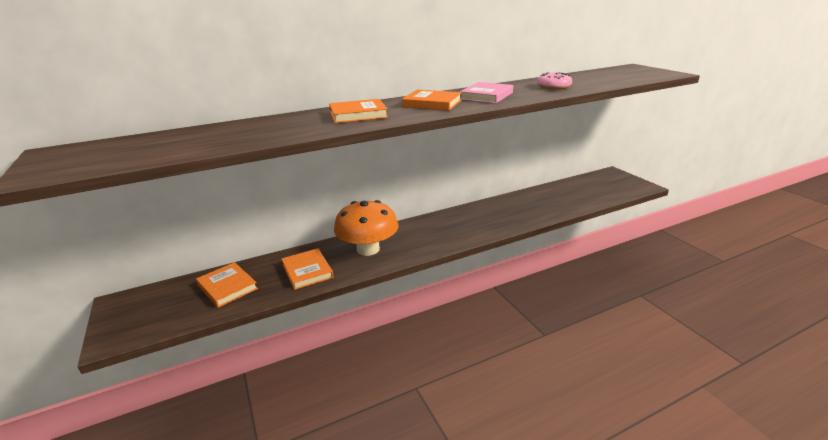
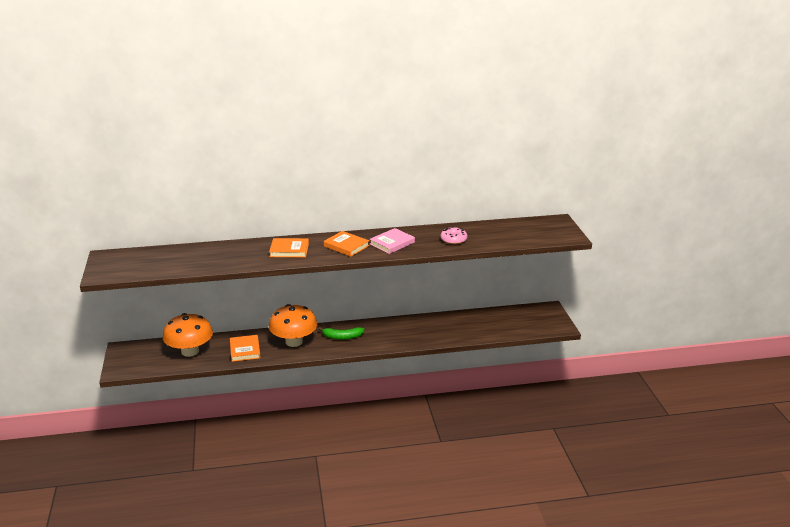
camera: 15 degrees right, 0 degrees up
orange book [196,262,258,308] -> orange mushroom [163,313,213,357]
none -> green banana [319,327,364,340]

